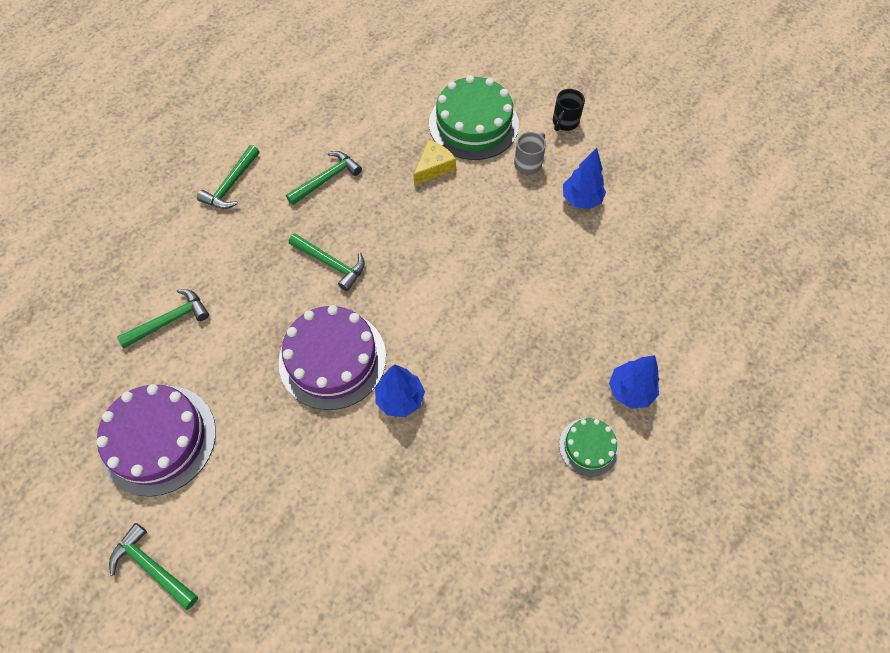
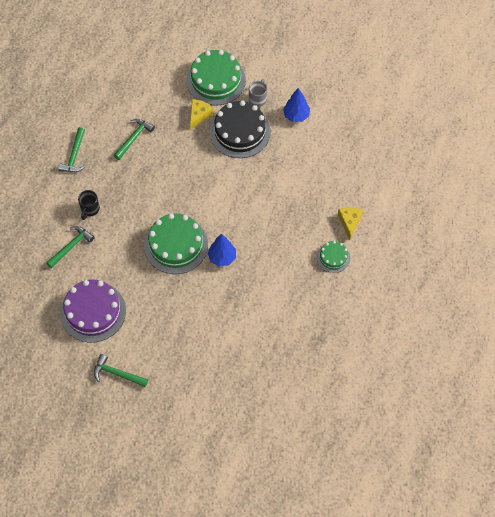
camera: 15 degrees left, 0 degrees up
purple cake [278,305,386,410] -> green cake [144,213,208,274]
green hammer [289,233,365,291] -> none
black mug [553,89,585,131] -> black mug moved to [78,190,100,220]
blue tree [609,355,659,409] -> yellow cheese [338,207,363,240]
none -> black cake [210,100,271,158]

